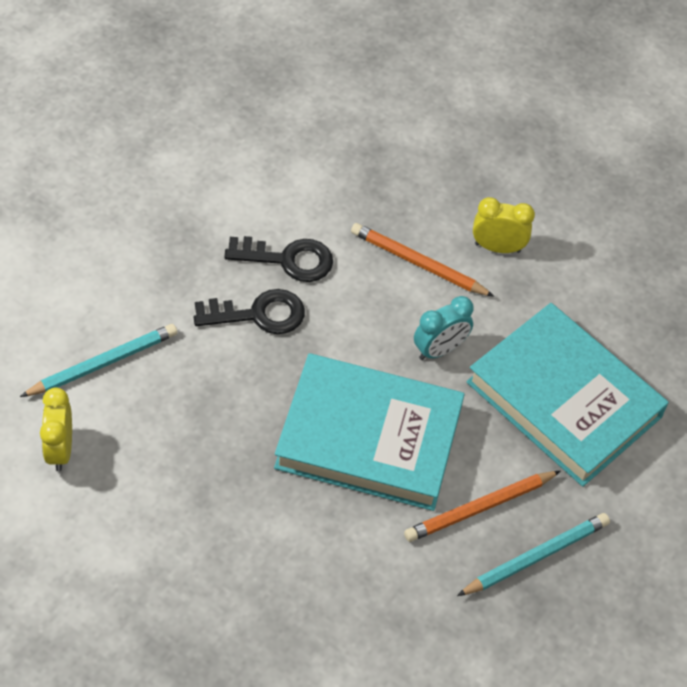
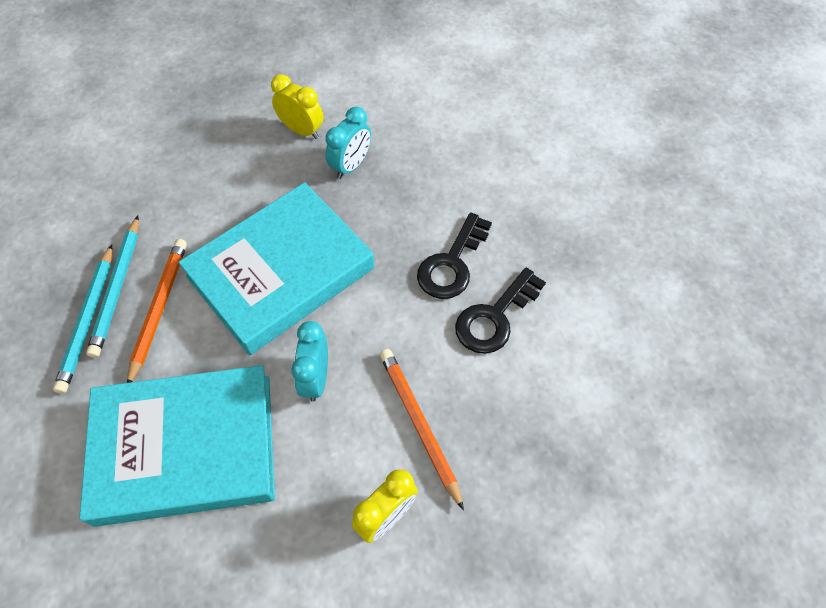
camera: 130 degrees right, 5 degrees up
turquoise pencil [20,324,177,397] -> turquoise pencil moved to [86,216,139,358]
yellow clock [40,387,72,471] -> yellow clock moved to [271,74,324,139]
orange pencil [351,223,494,297] -> orange pencil turned 90 degrees counterclockwise [380,349,464,511]
none -> turquoise clock [325,107,371,179]

